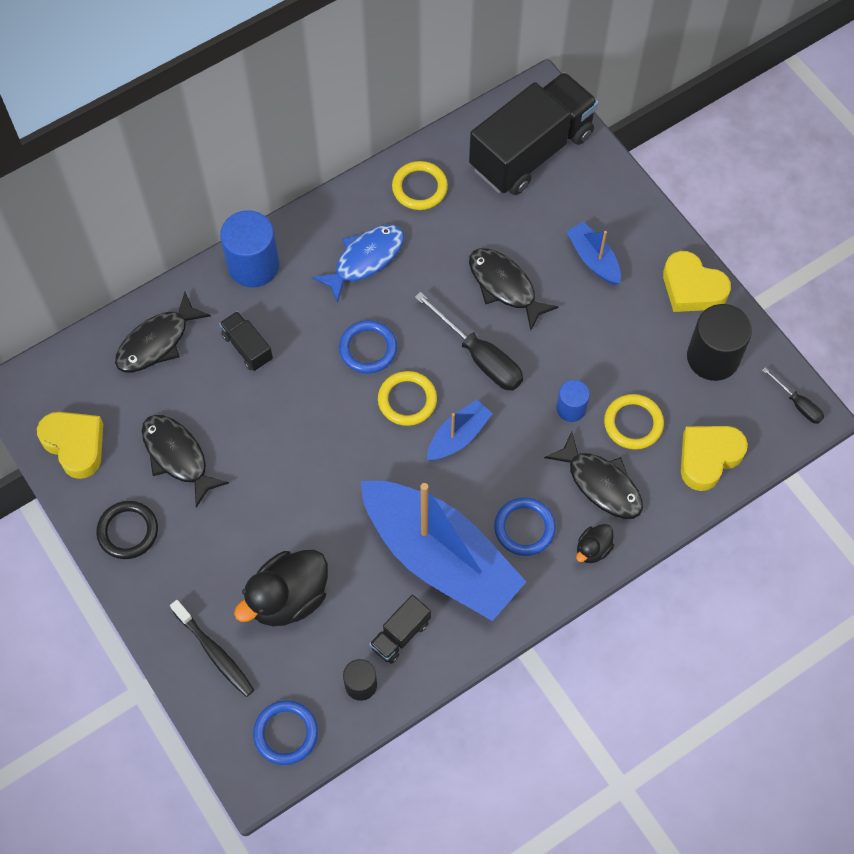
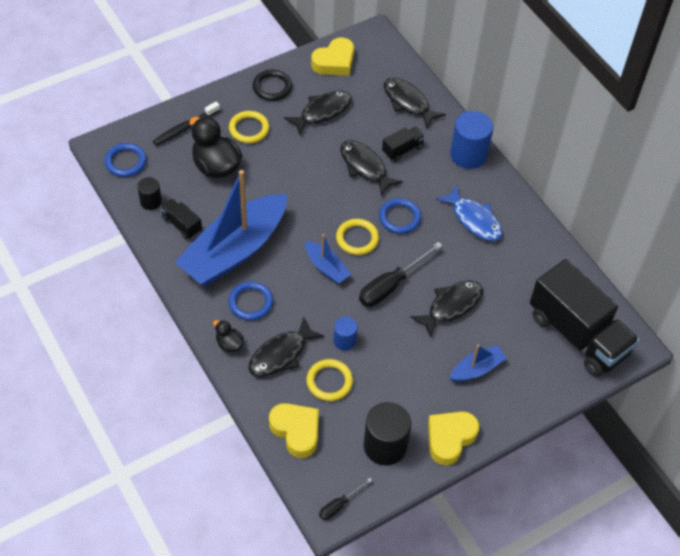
camera: 90 degrees right, 10 degrees down
yellow ring [392,161,448,210] -> yellow ring moved to [229,111,270,143]
none -> black fish [340,140,403,196]

